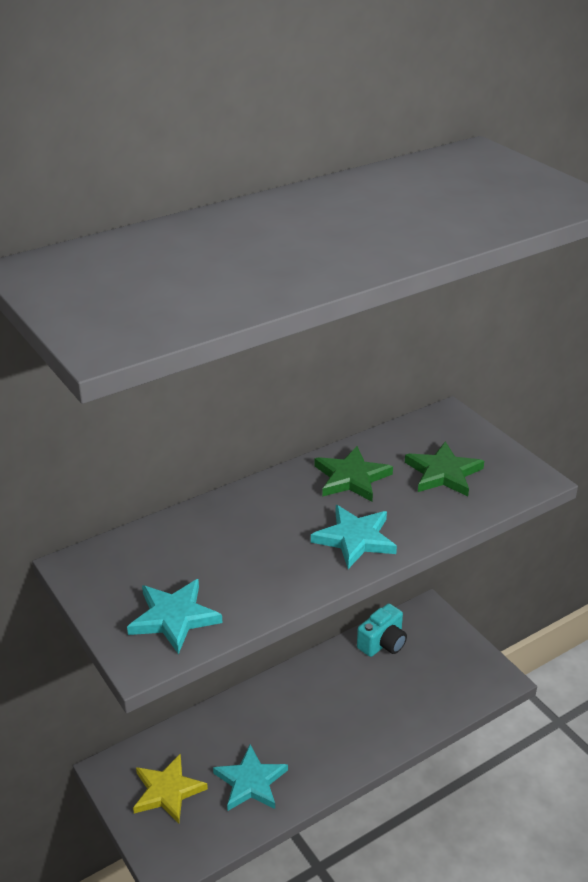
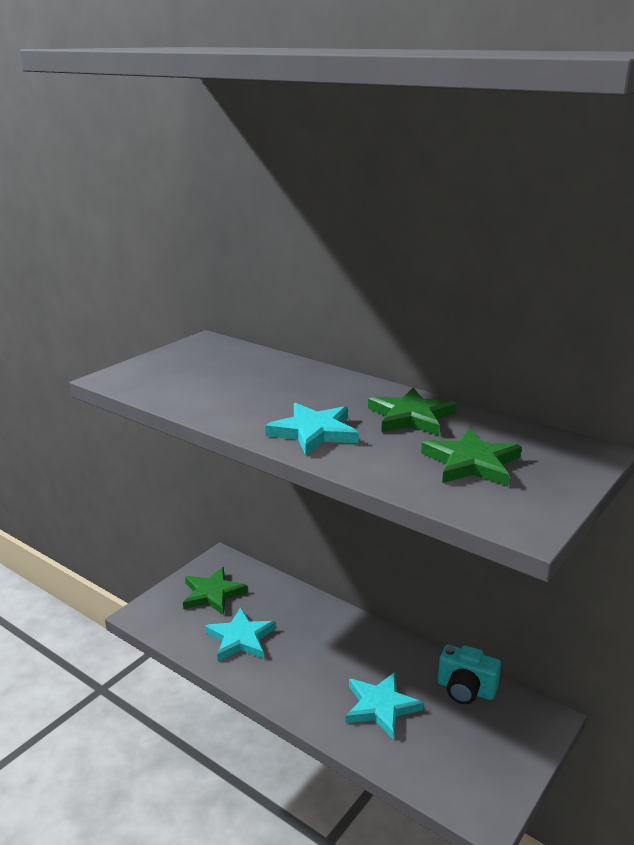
camera: 70 degrees right, 10 degrees down
turquoise star [127,579,223,654] -> turquoise star moved to [346,672,424,739]
yellow star [133,754,208,824] -> green star [183,567,248,615]

